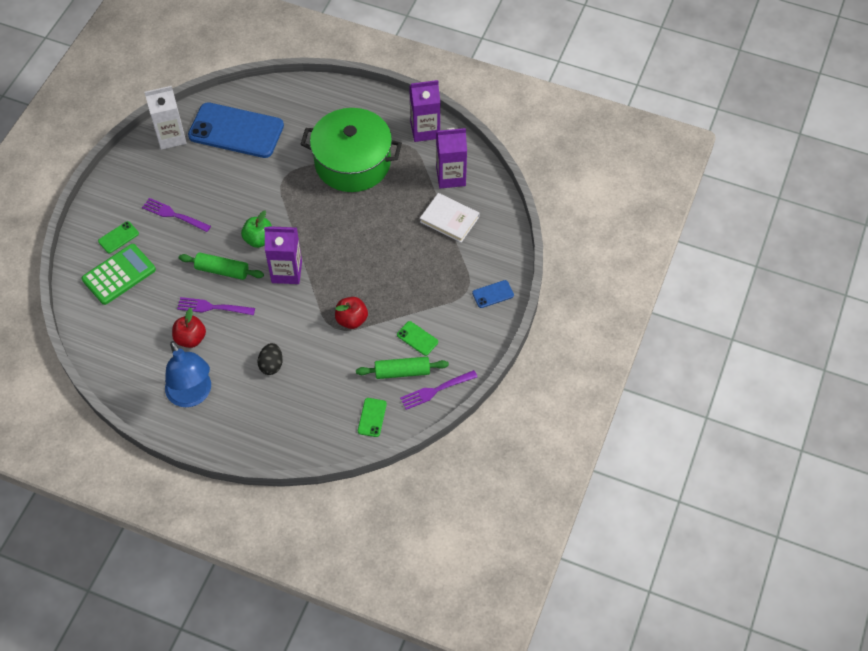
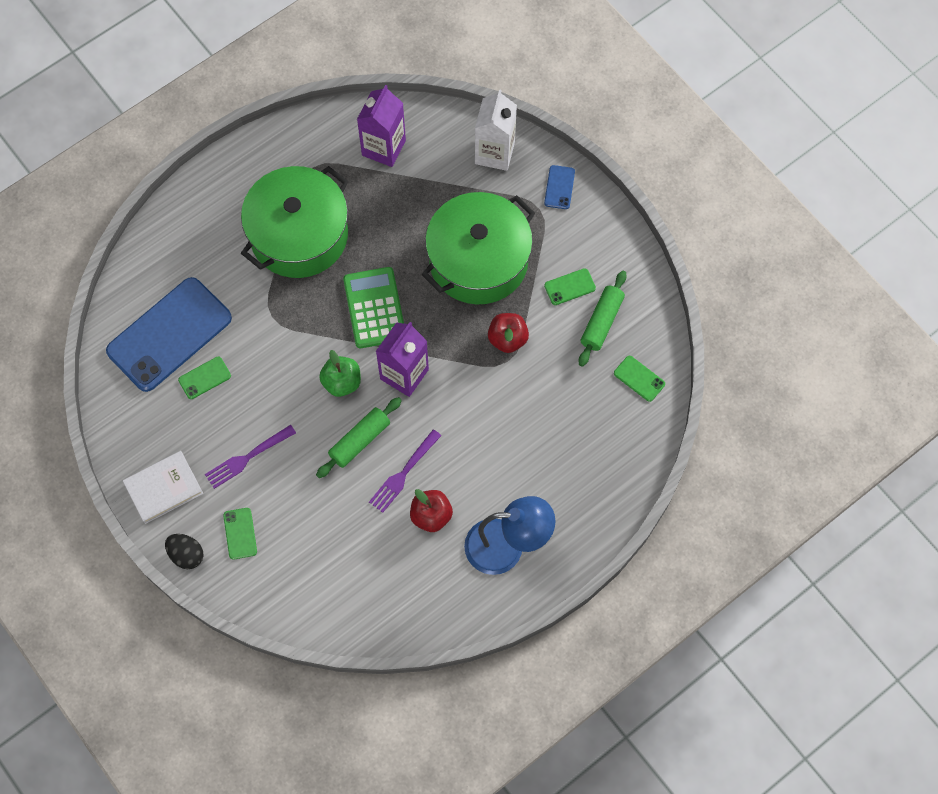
camera: 60 degrees left, 10 degrees up
green calculator [82,244,156,305] -> green calculator moved to [343,267,404,348]
white carton [145,86,187,150] -> white carton moved to [475,89,517,171]
black egg [258,343,283,375] -> black egg moved to [165,534,204,569]
purple fork [400,370,477,410] -> none
purple carton [409,80,441,142] -> none
white book [420,193,480,243] -> white book moved to [123,451,203,524]
none -> green phone [178,357,231,399]
none -> green pot [422,192,535,304]

